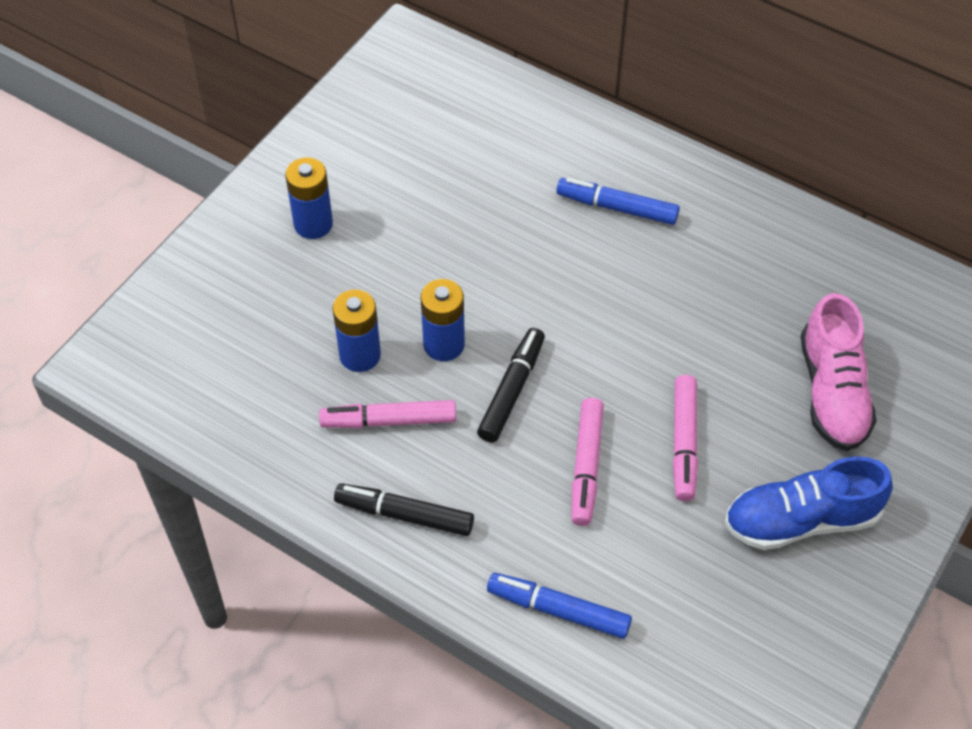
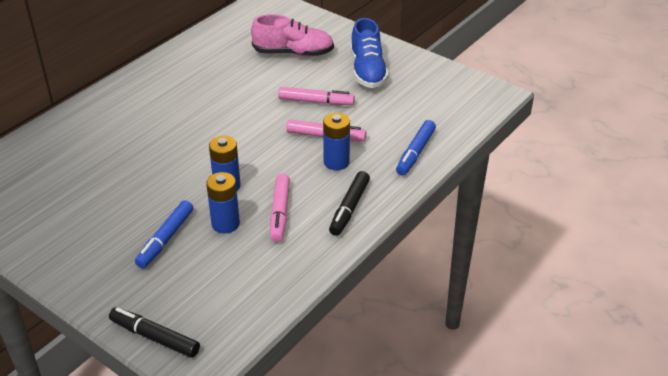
camera: 85 degrees left, 15 degrees down
blue battery [286,157,333,239] -> blue battery moved to [323,113,350,170]
black marker [477,328,545,443] -> black marker moved to [109,307,200,358]
blue marker [556,178,680,225] -> blue marker moved to [135,200,193,268]

